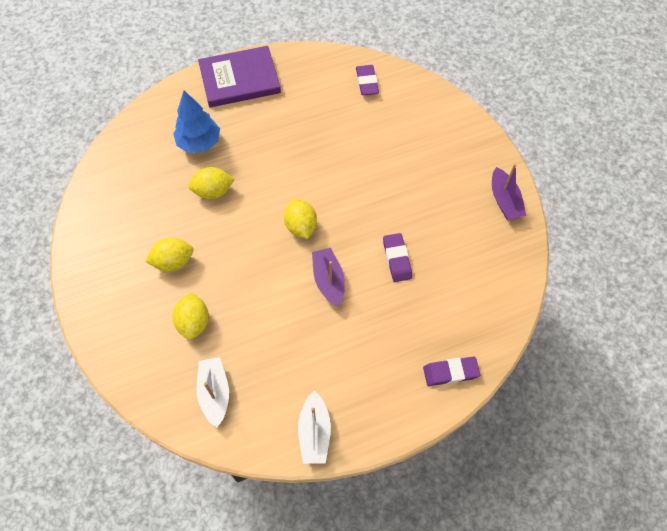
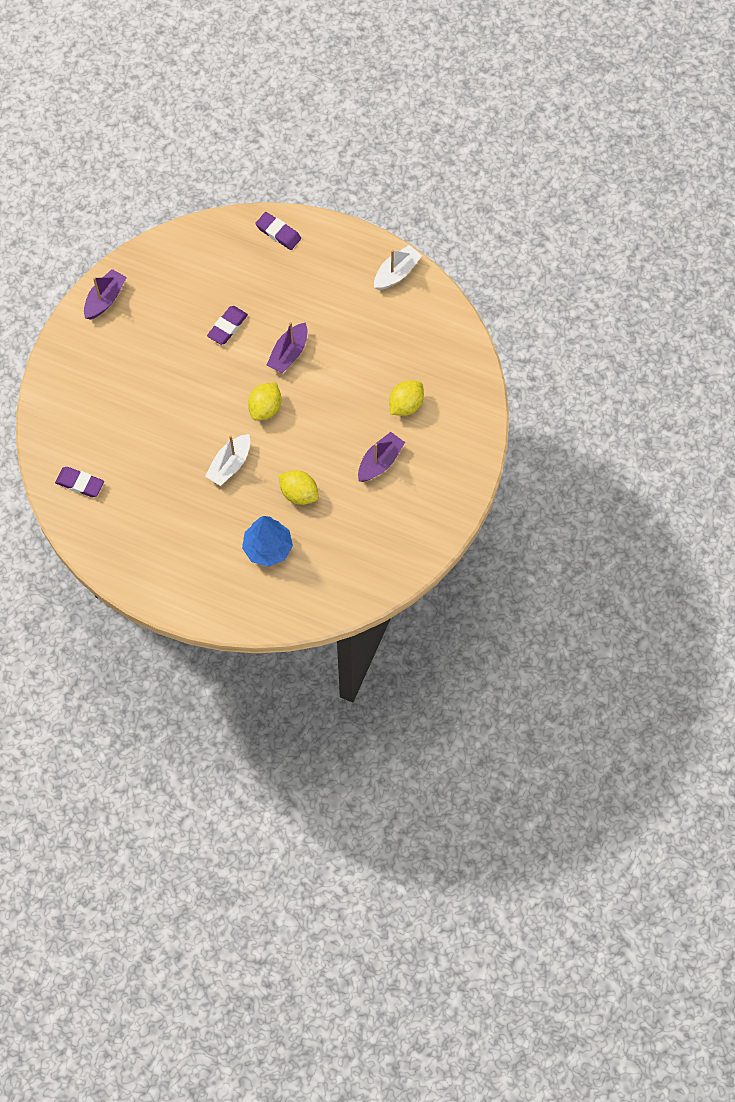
camera: 135 degrees left, 5 degrees up
yellow lemon [145,238,193,272] -> purple boat [358,432,405,482]
white boat [197,357,229,428] -> white boat moved to [205,434,250,486]
purple book [198,46,281,108] -> none
purple eraser [356,65,379,95] -> purple eraser turned 75 degrees clockwise [55,467,104,497]

